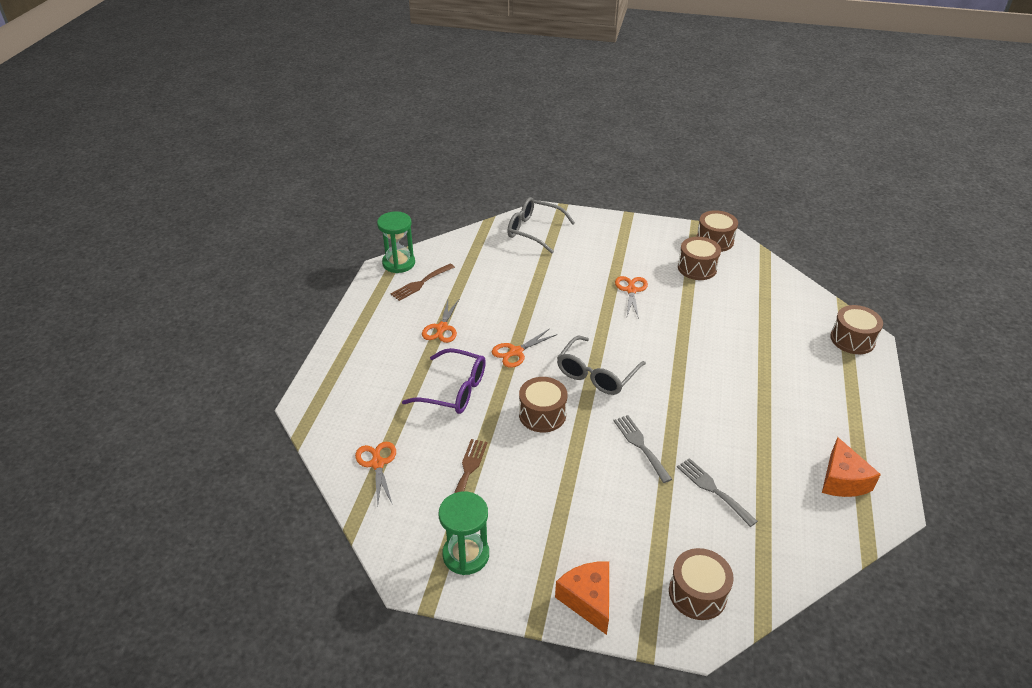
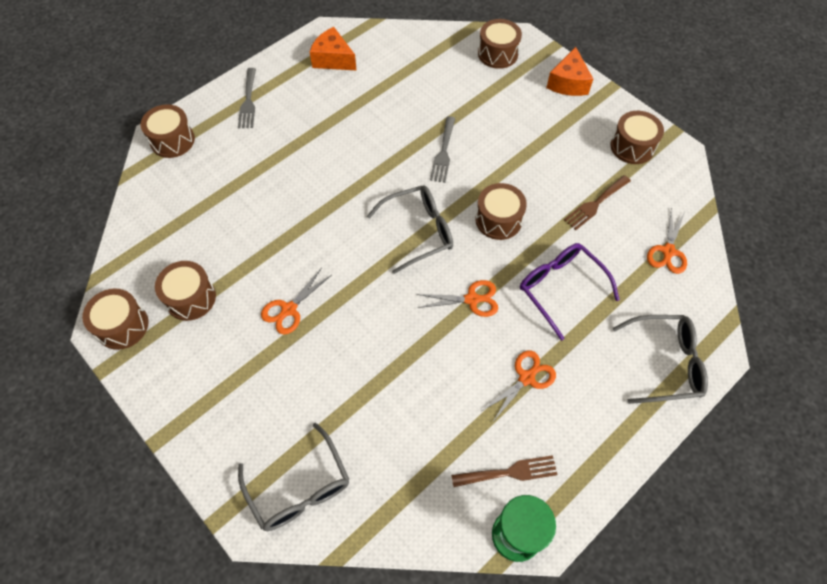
camera: 145 degrees left, 20 degrees up
green hourglass [439,491,489,575] -> brown drum [610,111,664,164]
grey fork [677,458,758,527] -> grey fork moved to [238,68,256,128]
orange cheese [822,437,881,497] -> orange cheese turned 90 degrees counterclockwise [310,27,357,70]
none -> grey glasses [613,315,708,404]

